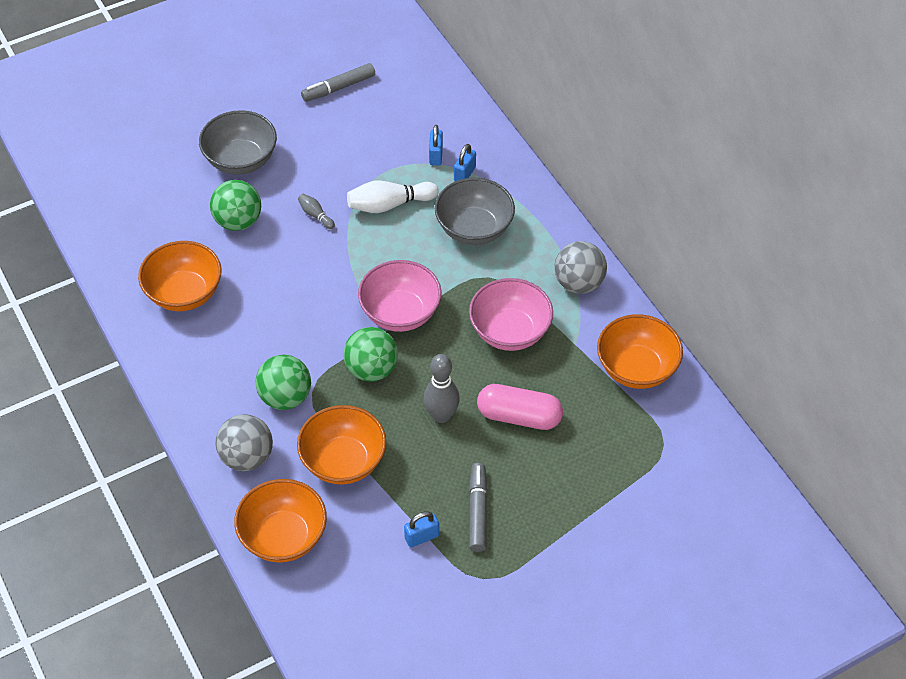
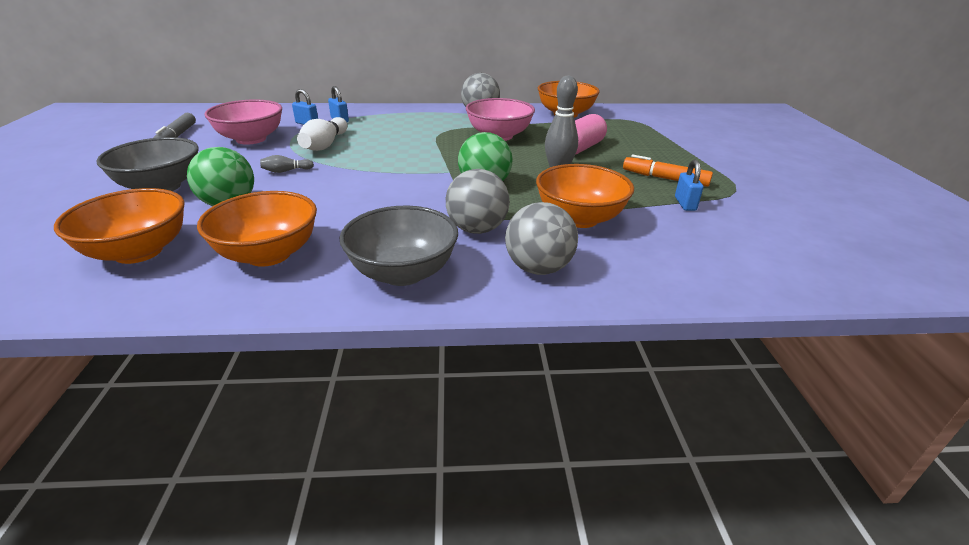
camera: 65 degrees left, 20 degrees down
orange bowl [234,479,327,563] -> orange bowl moved to [54,188,185,264]
green ball [255,355,311,410] -> grey ball [446,169,510,234]
pink bowl [358,260,442,332] -> pink bowl moved to [204,99,282,145]
grey bowl [435,178,515,245] -> grey bowl moved to [340,206,458,286]
grey marker [469,463,488,552] -> orange marker [623,155,713,187]

